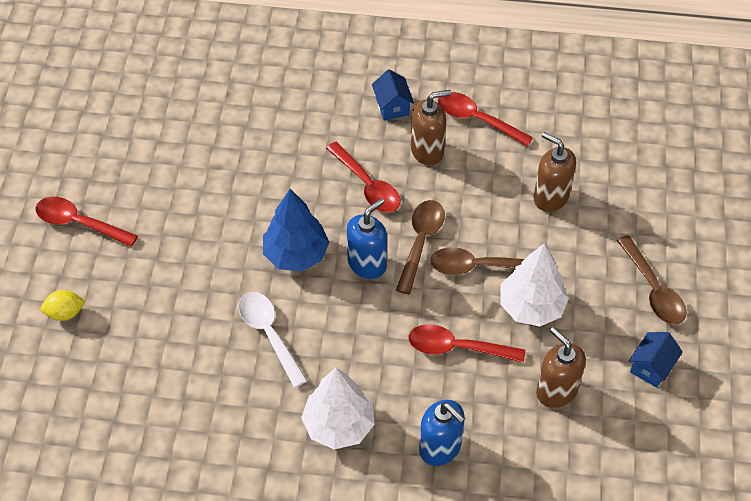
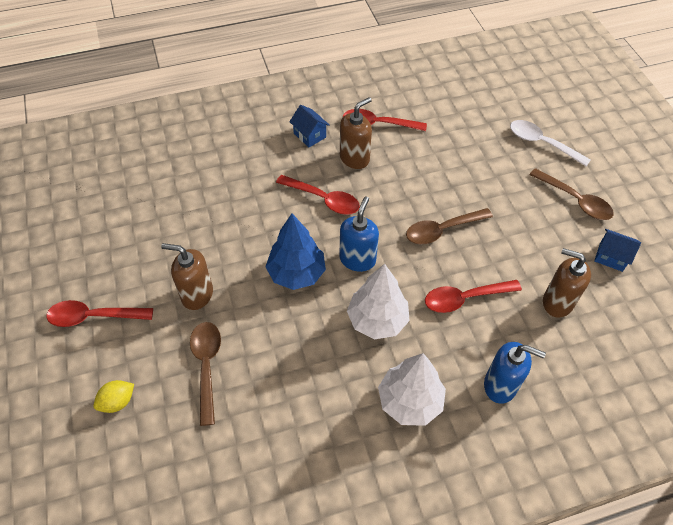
camera: 25 degrees left, 0 degrees up
white spoon [238,292,308,388] -> white spoon moved to [510,120,591,166]
brown spoon [396,200,445,294] -> brown spoon moved to [190,322,221,426]
white tree [500,244,569,327] -> white tree moved to [347,264,410,340]
brown soap dispenser [534,132,576,212] -> brown soap dispenser moved to [161,243,213,310]
blue house [629,332,683,388] -> blue house turned 75 degrees counterclockwise [594,229,641,272]

